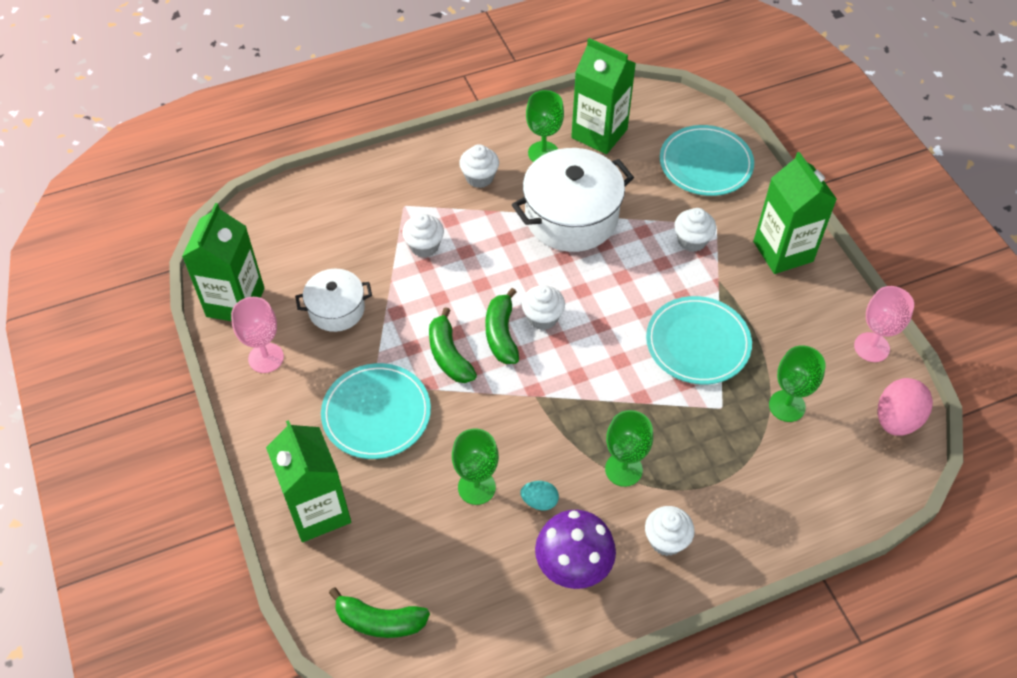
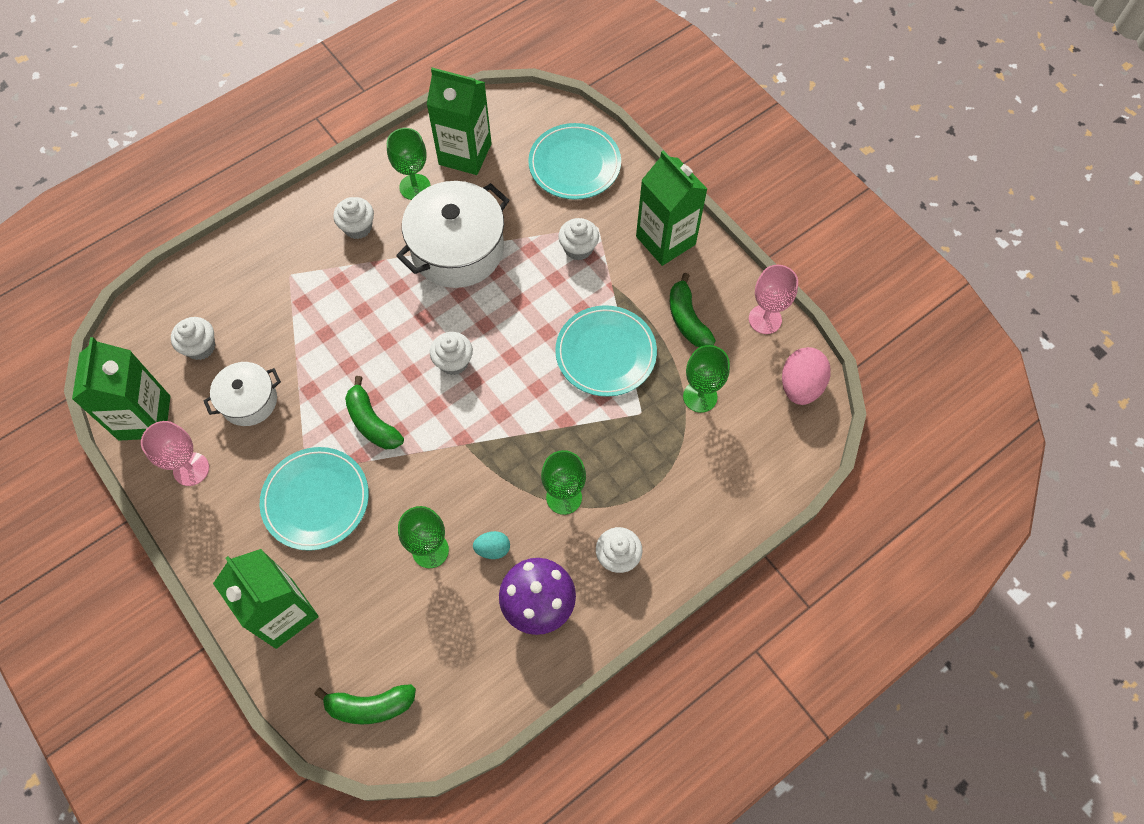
camera: 15 degrees left, 10 degrees up
white cupcake [402,213,444,257] -> white cupcake moved to [171,317,215,360]
green banana [485,288,519,364] -> green banana moved to [670,273,716,347]

